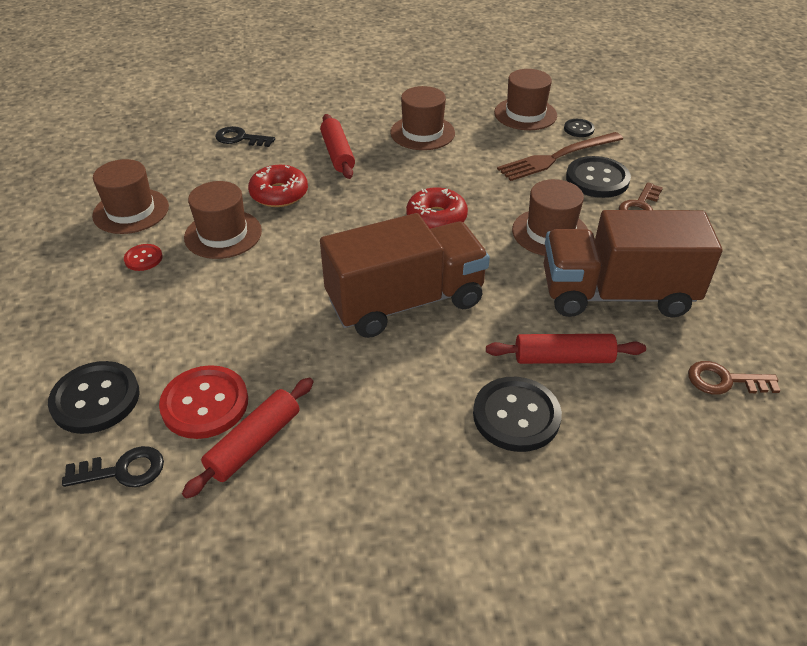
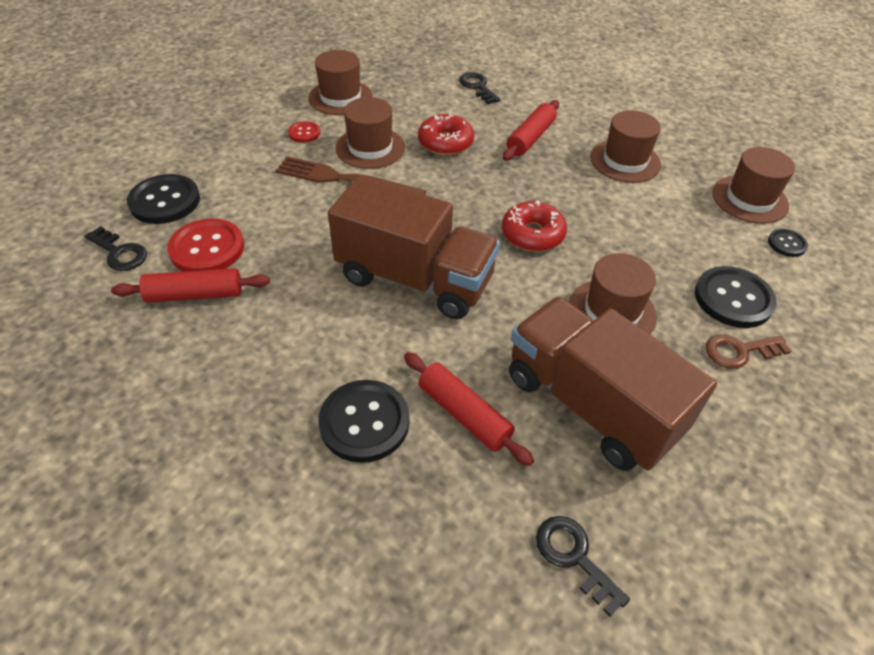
camera: 45 degrees right, 5 degrees up
brown fork [497,132,623,181] -> brown fork moved to [275,156,426,195]
brown key [688,361,781,395] -> black key [536,516,630,617]

